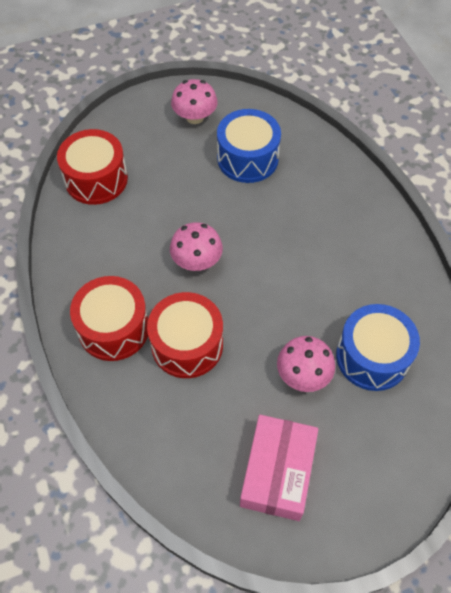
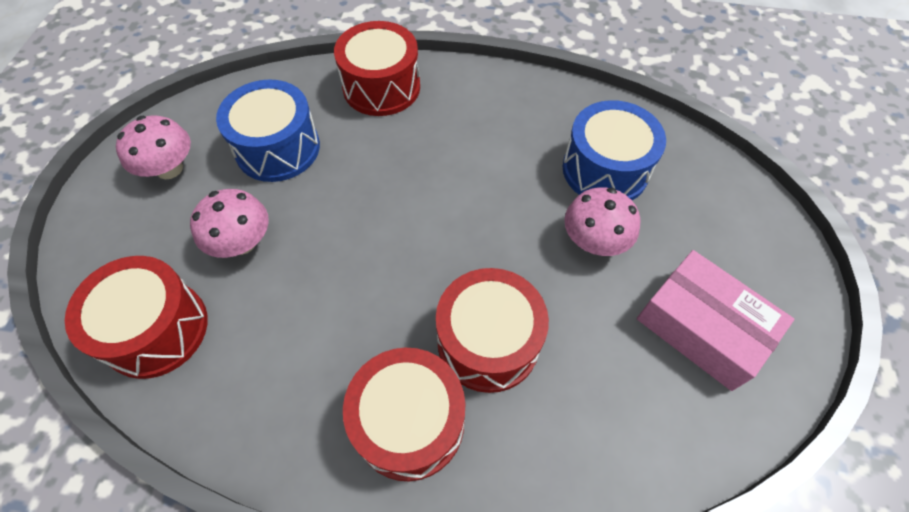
camera: 60 degrees left, 0 degrees up
pink mushroom [170,222,223,271] -> pink mushroom moved to [190,189,269,258]
none -> red drum [334,21,420,116]

